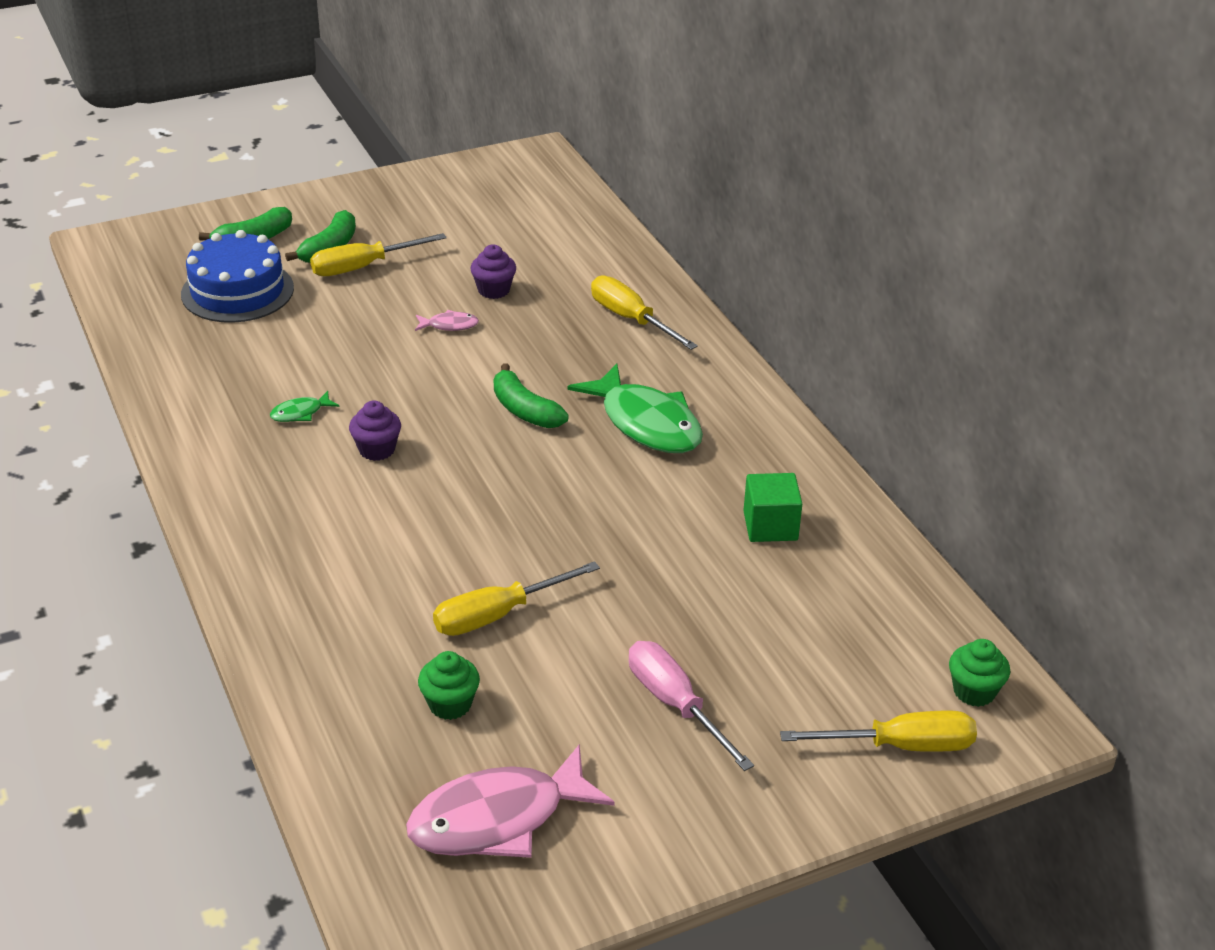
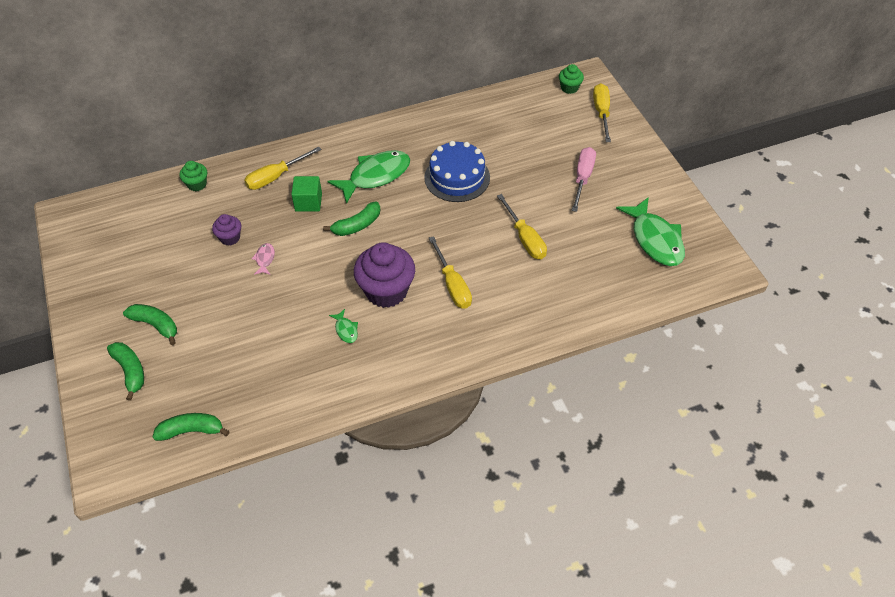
camera: 85 degrees left, 15 degrees up
blue cake [181,230,294,323] -> blue cake moved to [424,141,490,202]
yellow screwdriver [310,233,447,276] -> yellow screwdriver moved to [429,236,472,309]
purple cupcake [349,400,401,461] -> purple cupcake [354,242,415,308], size x2.00
pink fish [406,744,615,858] -> green fish [616,197,685,266]
green cupcake [418,651,480,720] -> green cupcake moved to [180,161,207,191]
pink screwdriver [629,641,754,771] -> pink screwdriver turned 135 degrees clockwise [572,147,596,212]
green cube [743,473,802,542] -> green cube moved to [291,176,322,212]
none -> green banana [153,413,230,441]

